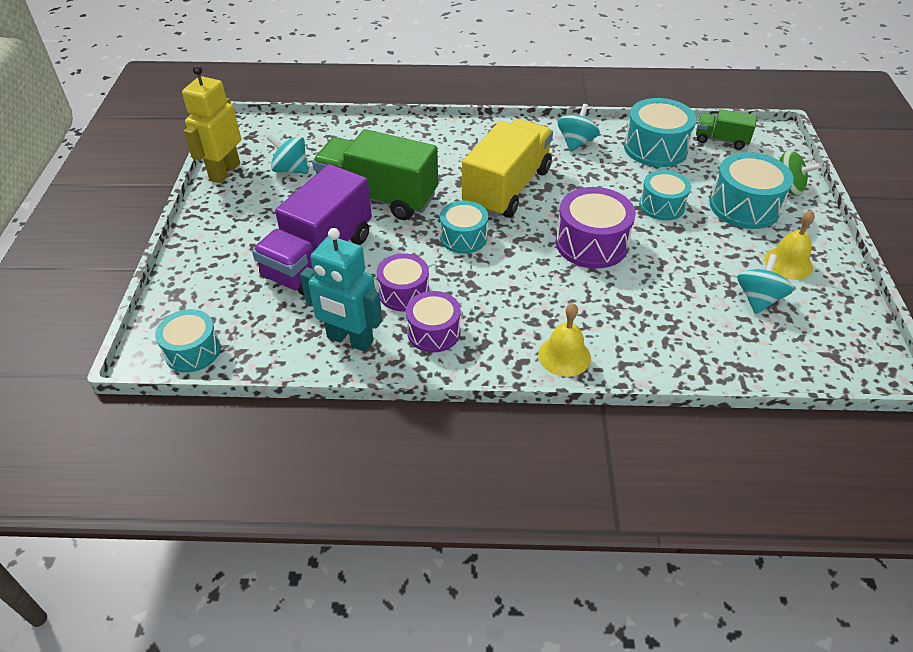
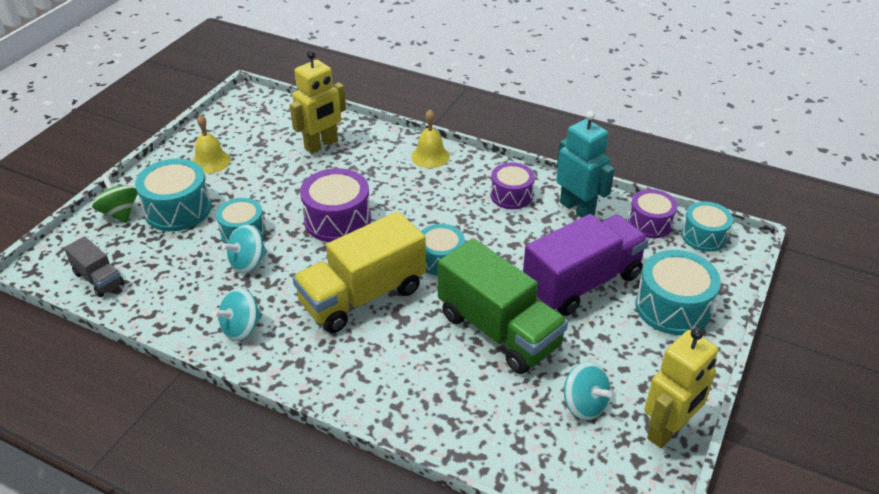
camera: 155 degrees left, 5 degrees down
purple drum [377,253,430,311] -> purple drum moved to [628,189,678,238]
turquoise drum [624,98,696,167] -> turquoise drum moved to [636,250,721,335]
green truck [696,109,757,149] -> grey truck [64,236,124,297]
turquoise spinning top [737,254,794,314] -> turquoise spinning top moved to [222,225,267,273]
none -> yellow robot [290,51,346,154]

